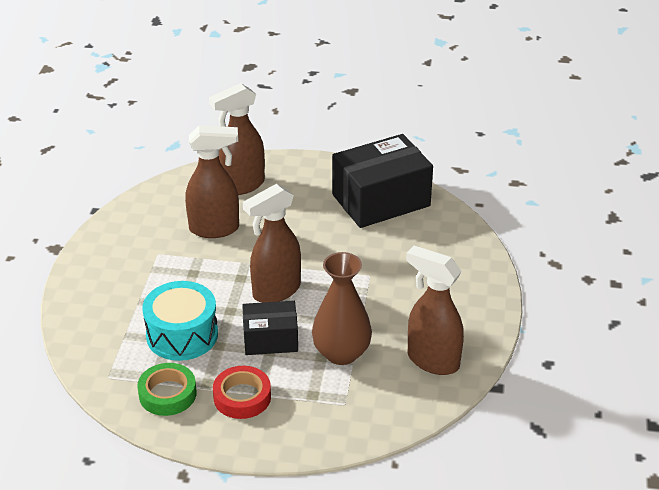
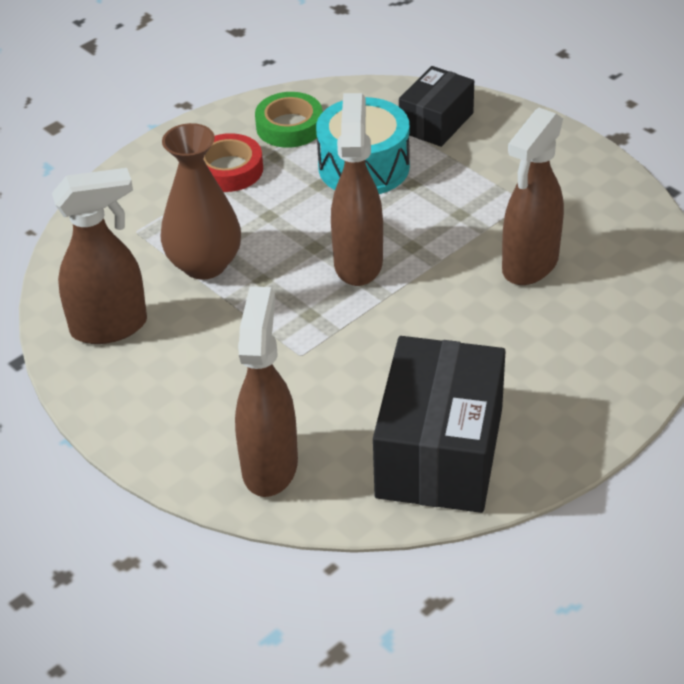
camera: 130 degrees right, 5 degrees up
brown spray bottle [209,83,265,195] -> brown spray bottle moved to [235,286,298,497]
black box [242,301,298,355] -> black box moved to [399,66,474,147]

